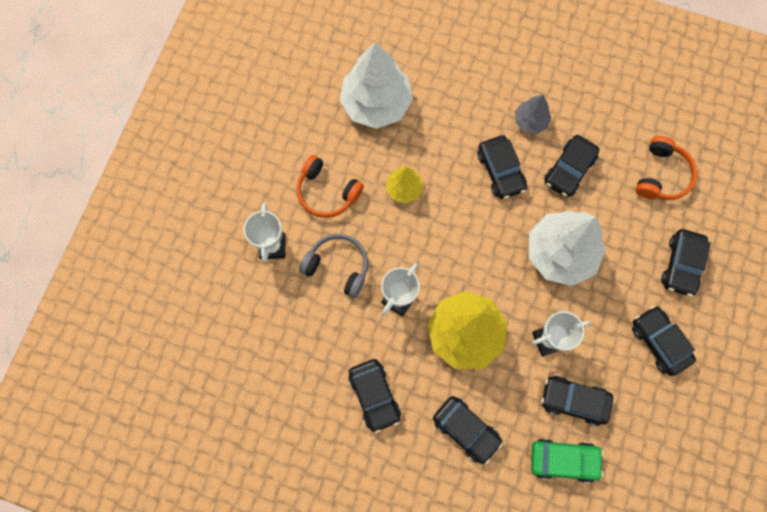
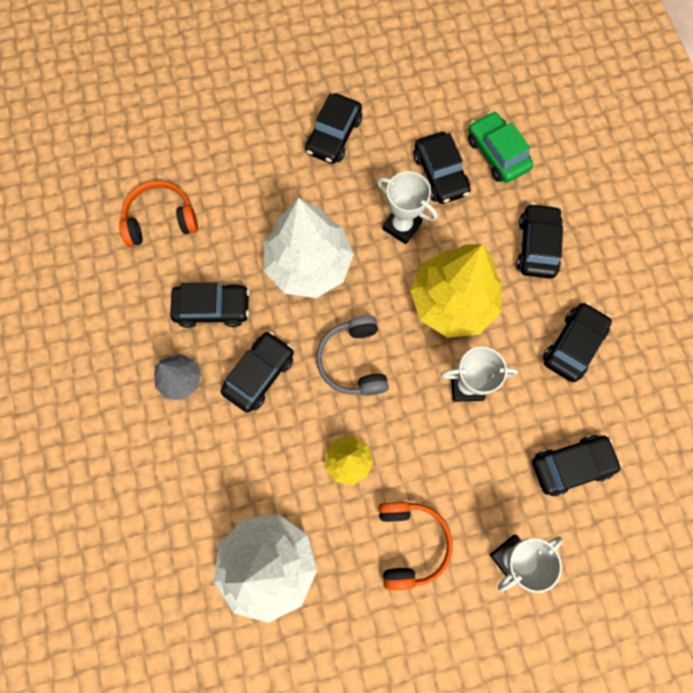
camera: 125 degrees left, 0 degrees up
grey headphones [299,234,368,298] -> grey headphones moved to [316,316,389,396]
black car [661,229,711,297] -> black car moved to [532,435,622,496]

